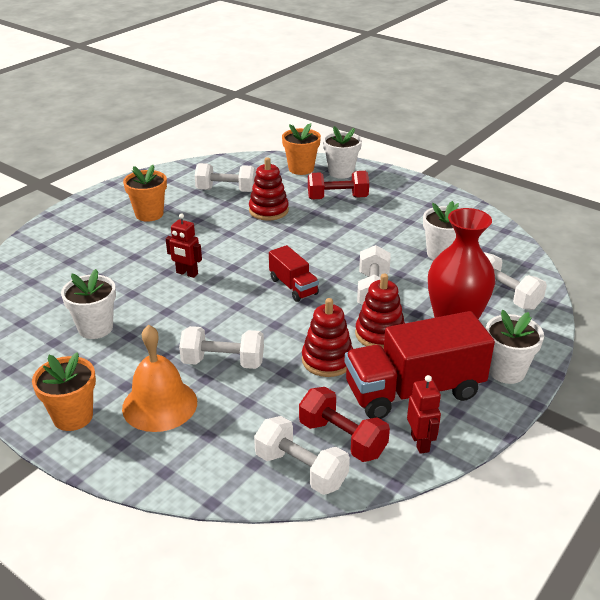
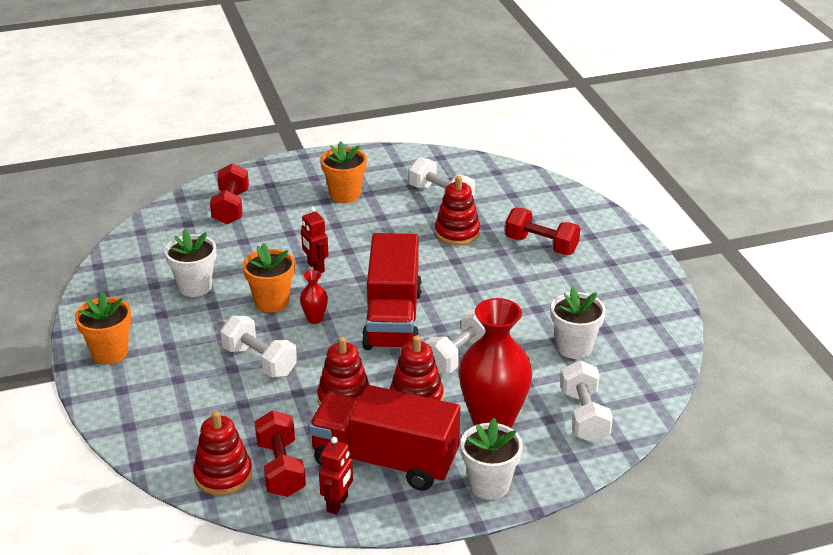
camera: 35 degrees right, 0 degrees up
orange bell [122,325,197,432] -> none
white dumbbell [254,416,350,495] -> red stacking toy [193,411,252,496]
red truck [269,245,319,302] -> red truck [362,233,422,350], size x1.92
orange flower pot [282,123,321,175] -> orange flower pot moved to [243,243,295,312]
white flower pot [323,126,362,179] -> none
none -> red dumbbell [210,163,249,224]
none -> red vase [300,270,328,324]

